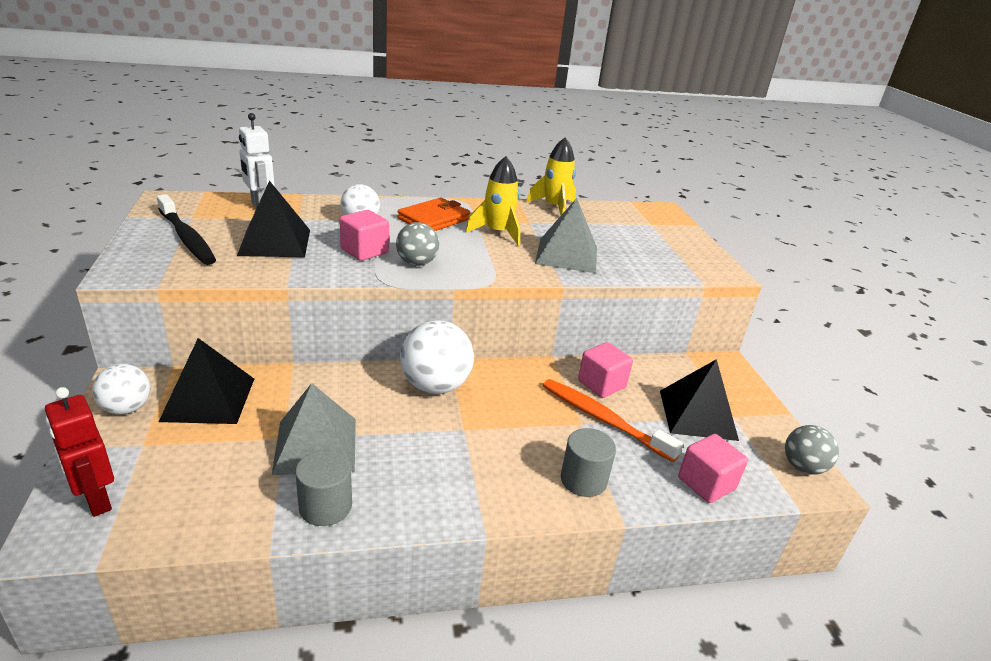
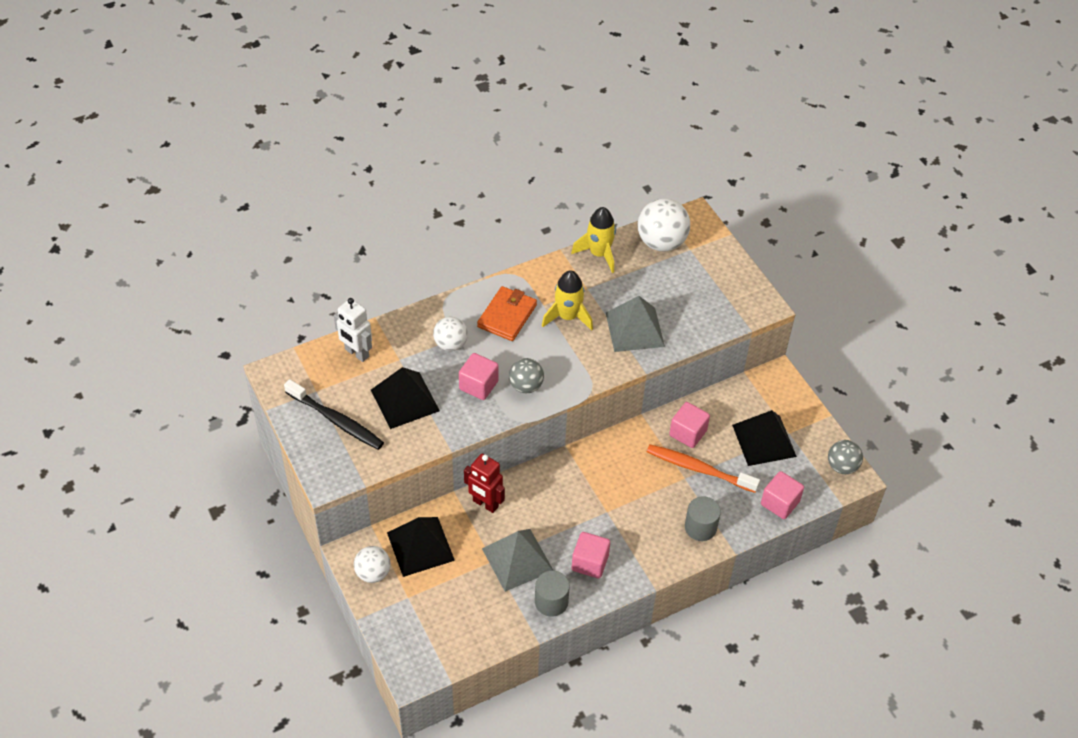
camera: 15 degrees left, 20 degrees up
red robot [45,387,114,517] -> red robot moved to [464,454,505,513]
white ball [400,320,474,394] -> white ball moved to [638,198,690,251]
none -> pink cube [572,532,610,578]

